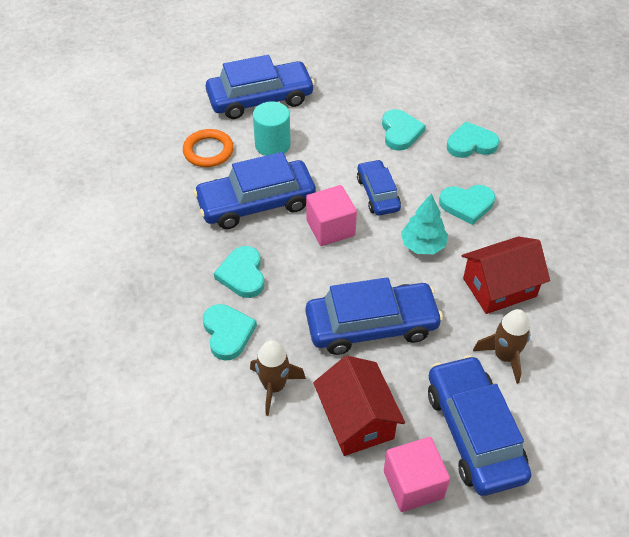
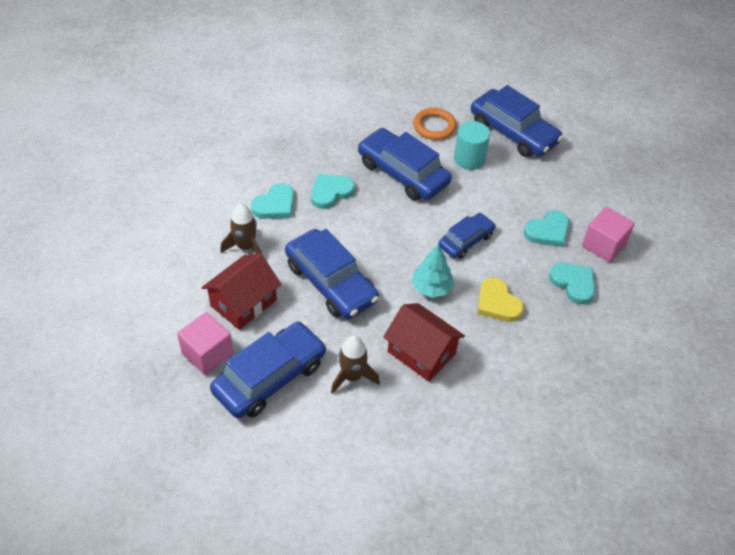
camera: 60 degrees right, 0 degrees up
pink cube [306,185,357,246] -> pink cube moved to [582,207,635,263]
turquoise heart [439,185,495,225] -> yellow heart [478,278,524,322]

